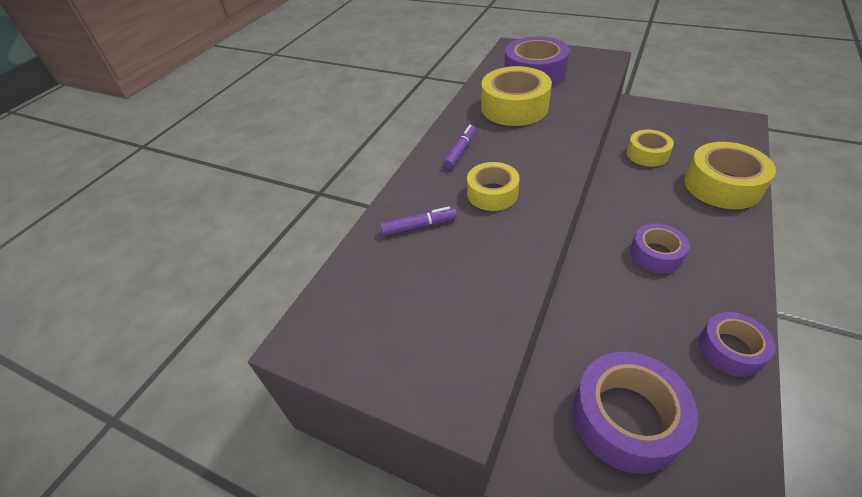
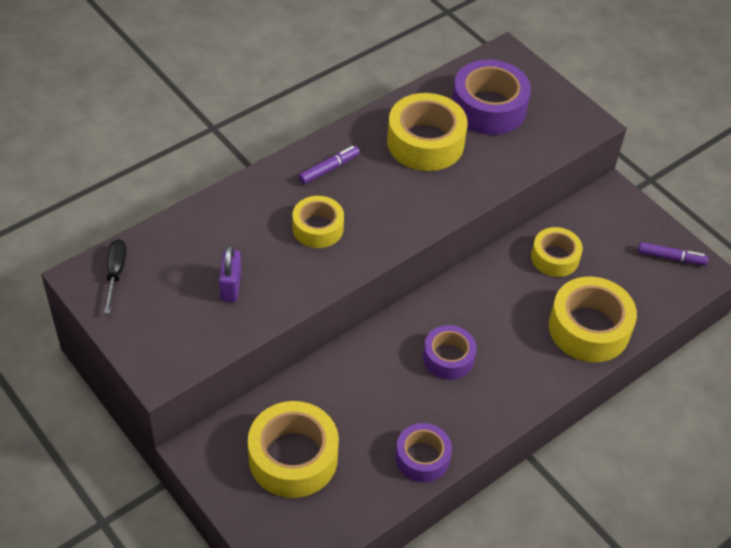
camera: 20 degrees right, 5 degrees up
purple marker [380,206,457,236] -> purple marker moved to [638,242,708,265]
purple tape [573,351,698,474] -> yellow tape [248,401,339,498]
none -> black screwdriver [104,239,127,314]
none -> purple padlock [219,245,242,302]

